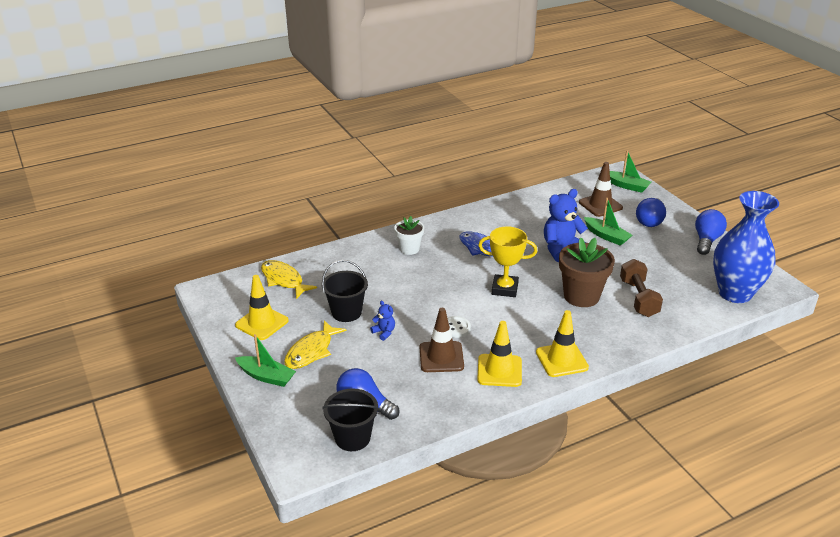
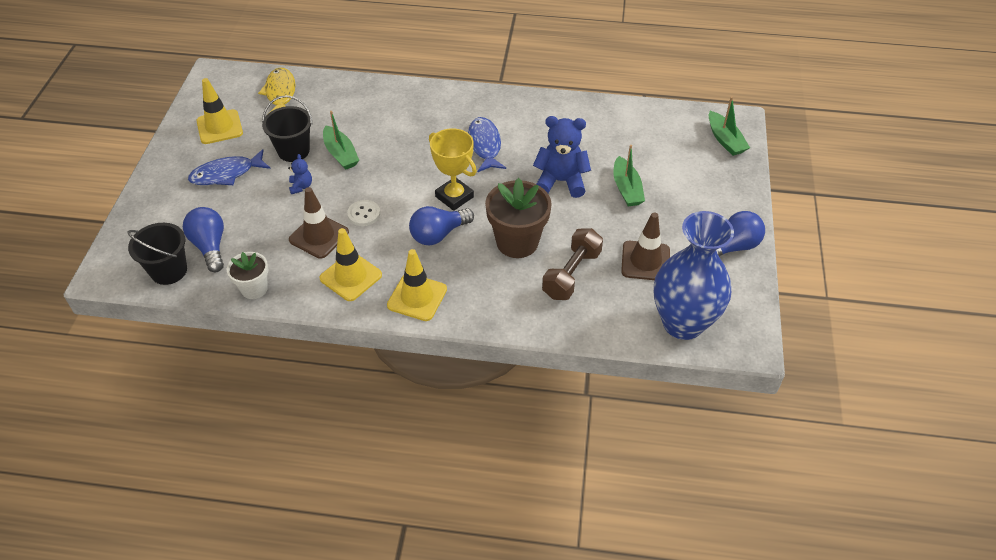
camera: 35 degrees right, 15 degrees up
green boat [235,334,296,387] -> green boat moved to [323,111,359,170]
yellow fish [284,320,347,369] -> blue fish [188,149,271,185]
white flower pot [394,216,424,255] -> white flower pot moved to [227,252,268,299]
brown traffic cone [579,162,623,217] -> brown traffic cone moved to [621,213,670,280]
blue light bulb [636,198,666,227] -> blue light bulb moved to [409,206,474,245]

